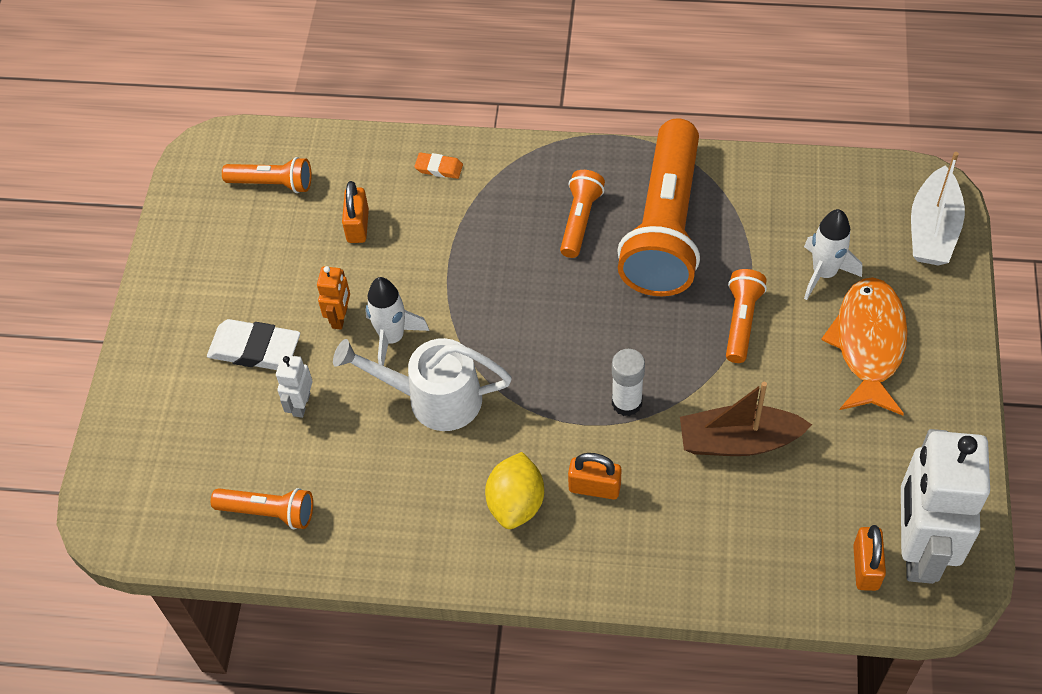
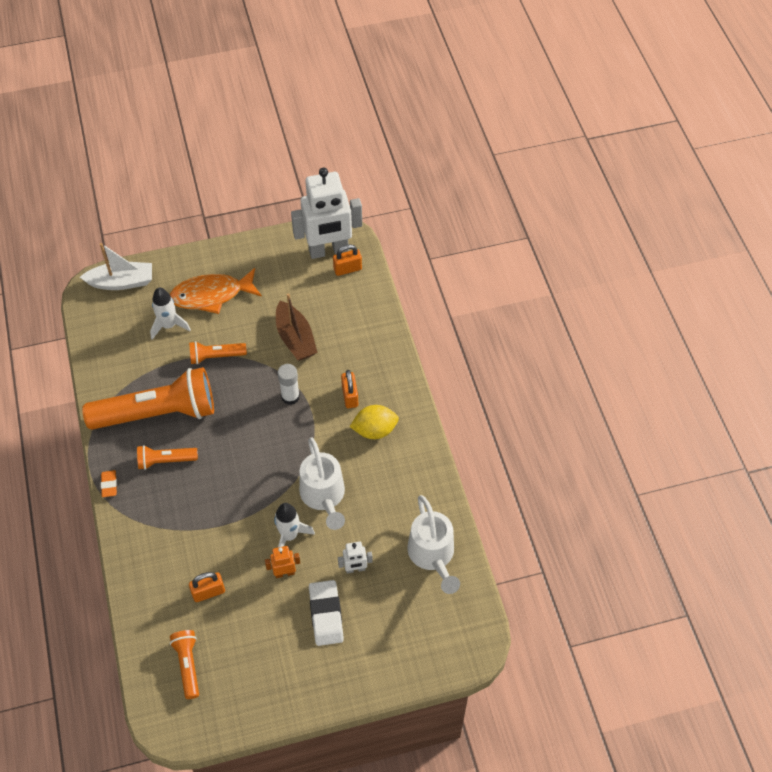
camera: 115 degrees left, 0 degrees up
orange flashlight [211,488,313,529] -> white watering can [407,495,460,594]
orange eraser [414,152,463,179] -> orange eraser moved to [101,470,117,497]

